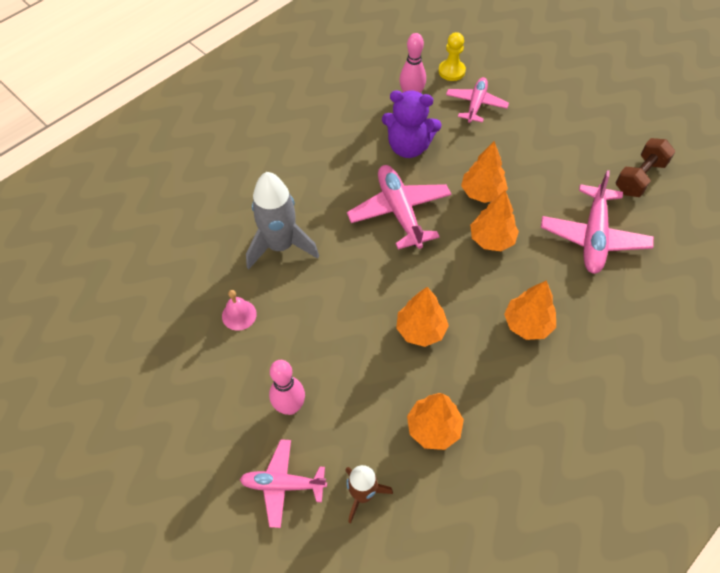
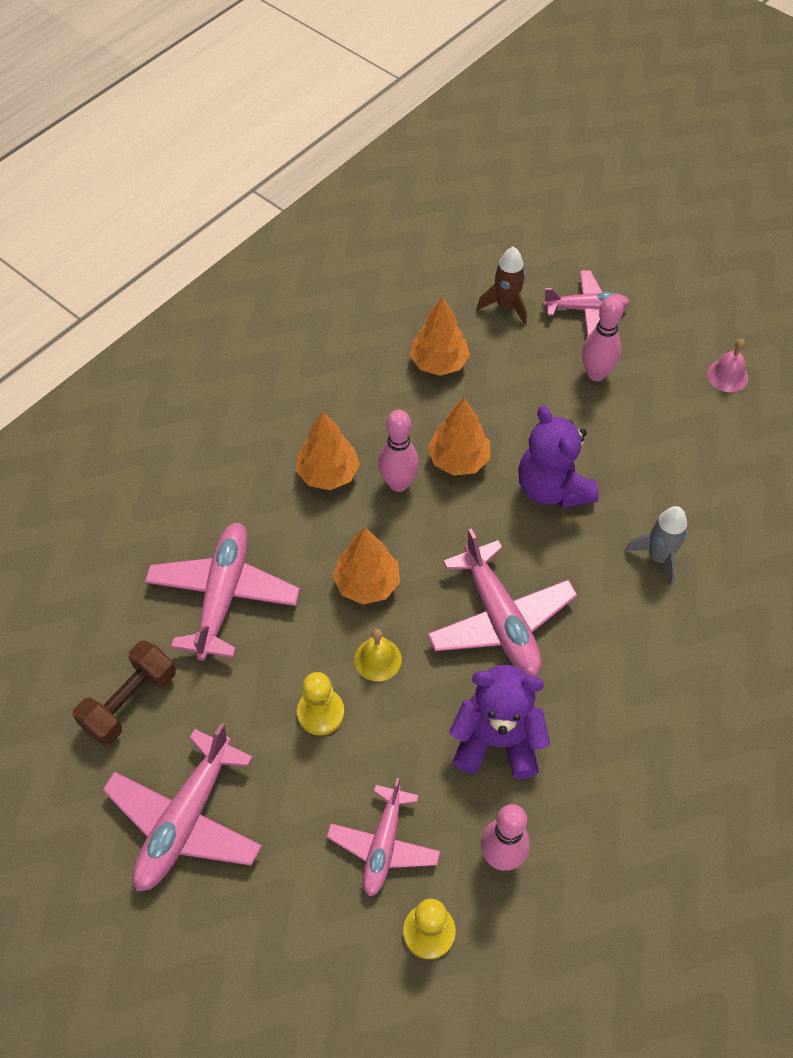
camera: 175 degrees right, 0 degrees up
pink bell [222,290,257,331] -> pink bell moved to [707,339,748,392]
grey rocket [246,172,319,269] -> grey rocket [625,506,688,587], size x0.60
orange tree [461,141,508,203] -> yellow bell [354,629,402,681]
none -> pink plane [103,723,262,891]
none -> yellow pawn [297,672,344,735]
none -> pink bowling pin [378,410,419,492]
none -> purple teddy bear [518,405,599,508]

